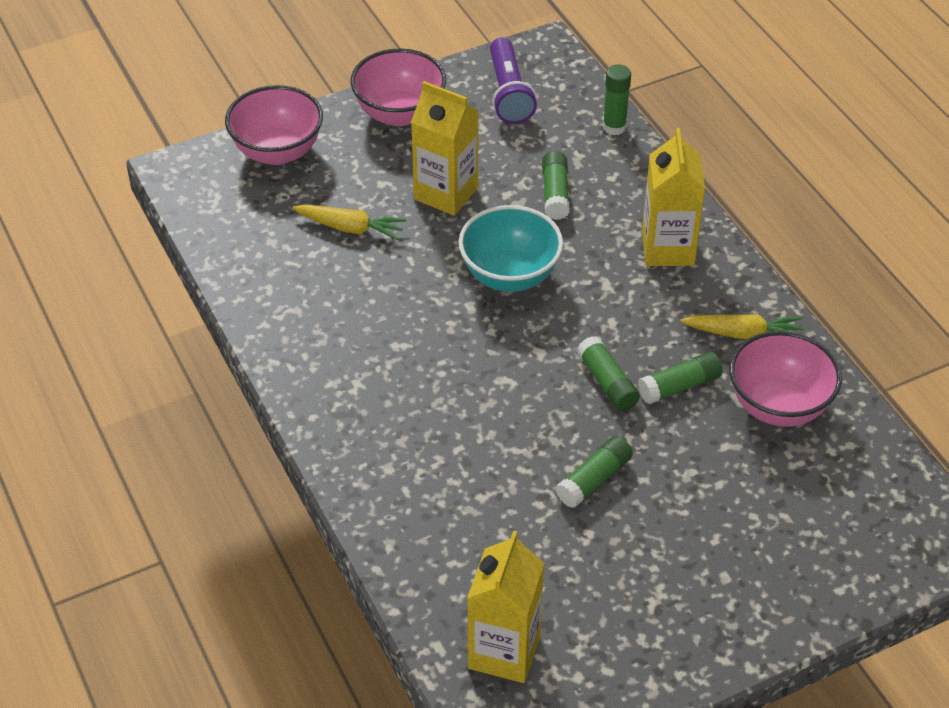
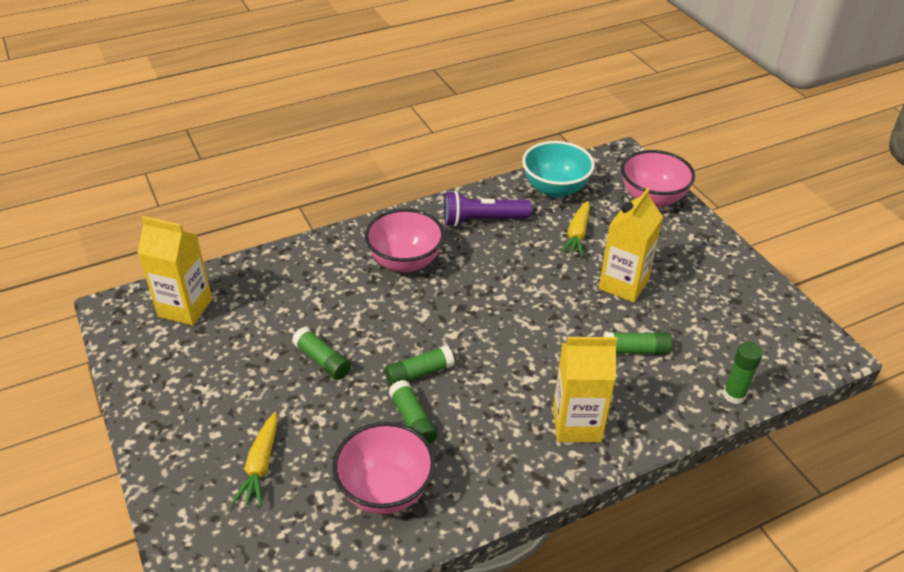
camera: 90 degrees right, 5 degrees down
pink bowl [351,49,446,126] -> pink bowl moved to [365,209,445,272]
turquoise bowl [458,205,563,292] -> turquoise bowl moved to [522,141,595,198]
purple flashlight [490,38,537,124] -> purple flashlight moved to [444,191,532,226]
yellow carrot [681,314,803,339] -> yellow carrot moved to [232,412,278,507]

